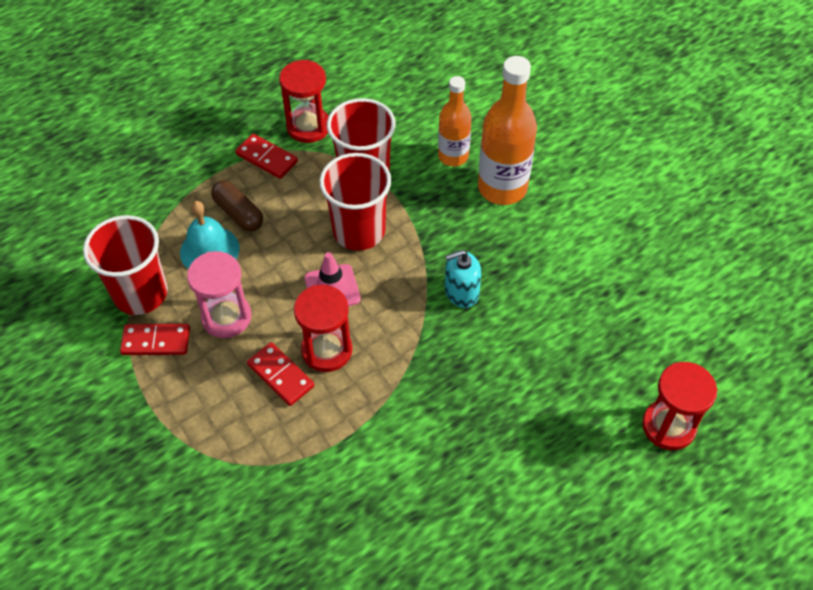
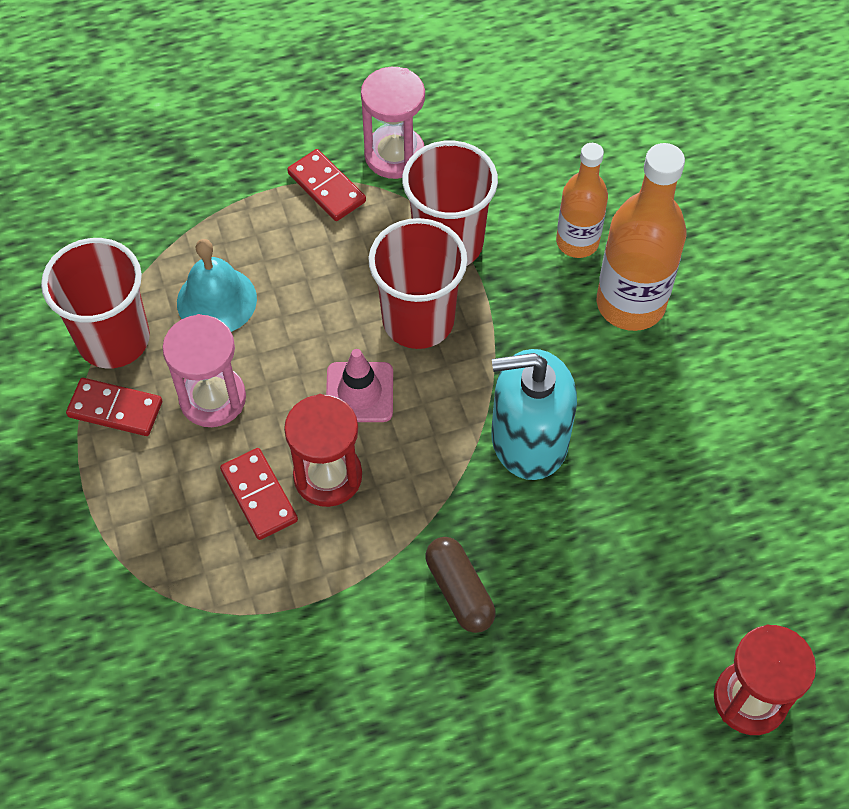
camera: 15 degrees right, 5 degrees up
brown capsule [211,180,263,232] -> brown capsule moved to [426,537,496,633]
red hourglass [279,60,328,143] -> pink hourglass [361,67,425,179]
turquoise soap dispenser [445,250,482,308] -> turquoise soap dispenser [491,349,577,480], size x1.67

